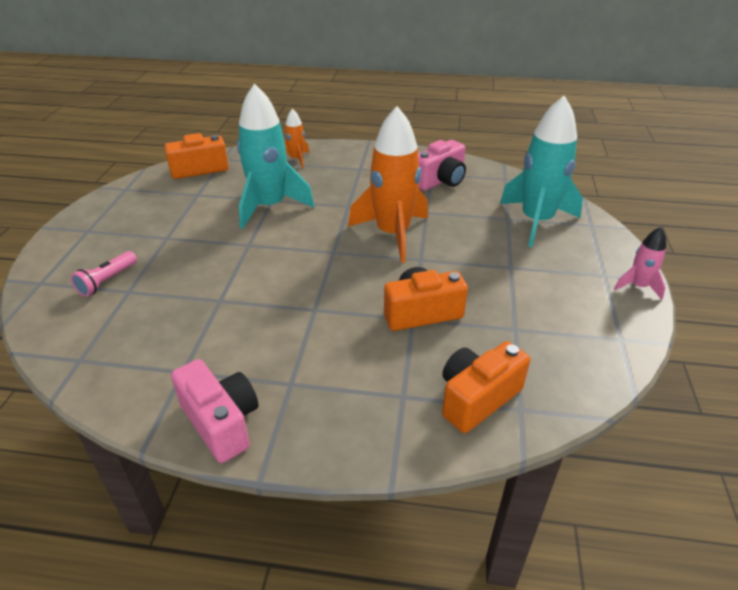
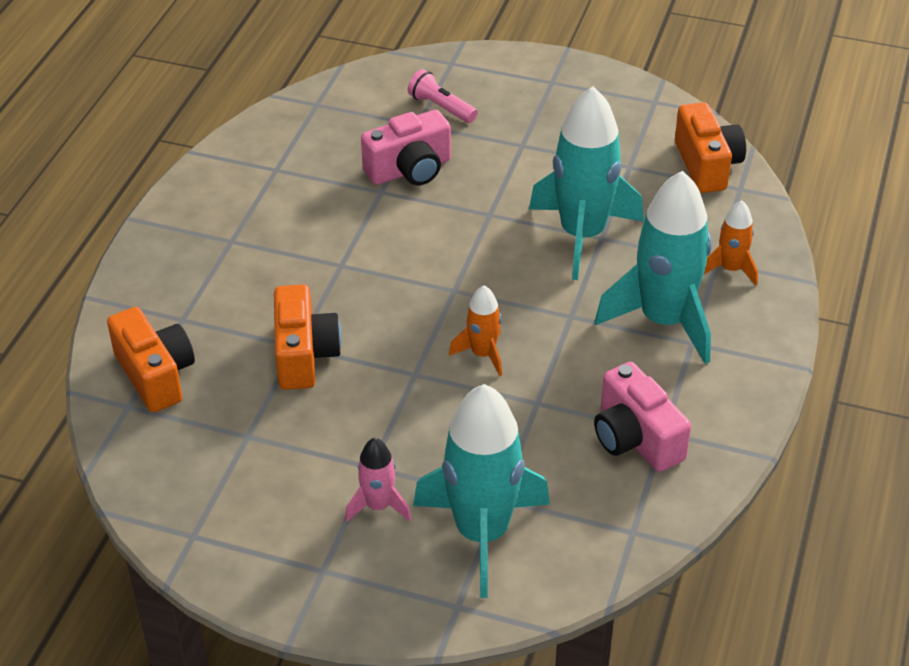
camera: 100 degrees right, 5 degrees up
pink camera [171,359,259,463] -> pink camera moved to [361,110,451,185]
orange rocket [348,106,428,263] -> orange rocket [449,285,502,376], size x0.48
pink rocket [614,227,666,300] -> pink rocket moved to [345,438,412,522]
none -> turquoise rocket [595,171,711,364]

